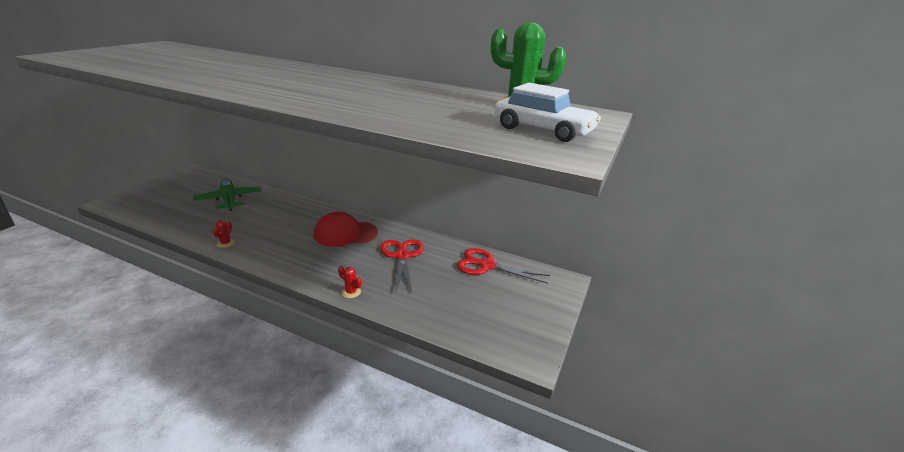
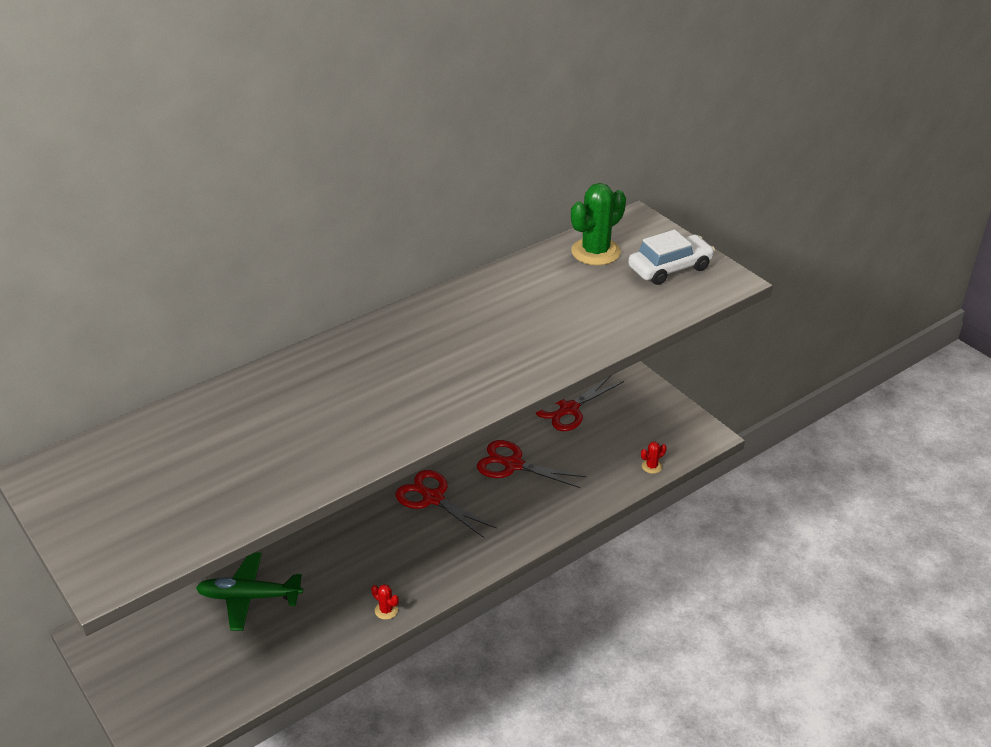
camera: 60 degrees left, 10 degrees up
red cap [314,212,378,247] -> red scissors [395,470,497,538]
red cactus [338,266,362,298] -> red cactus moved to [641,442,667,474]

